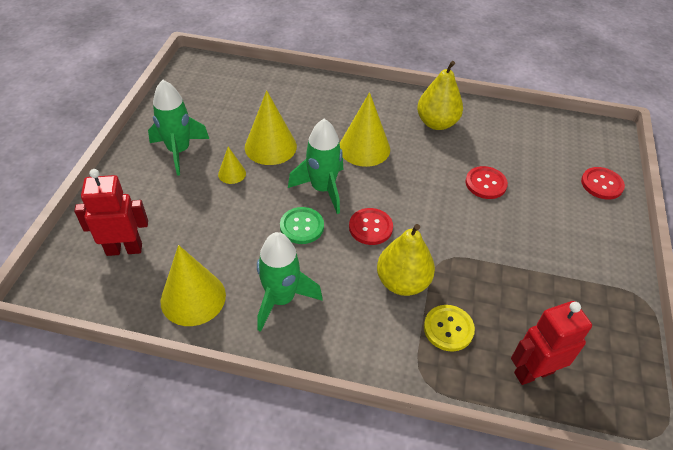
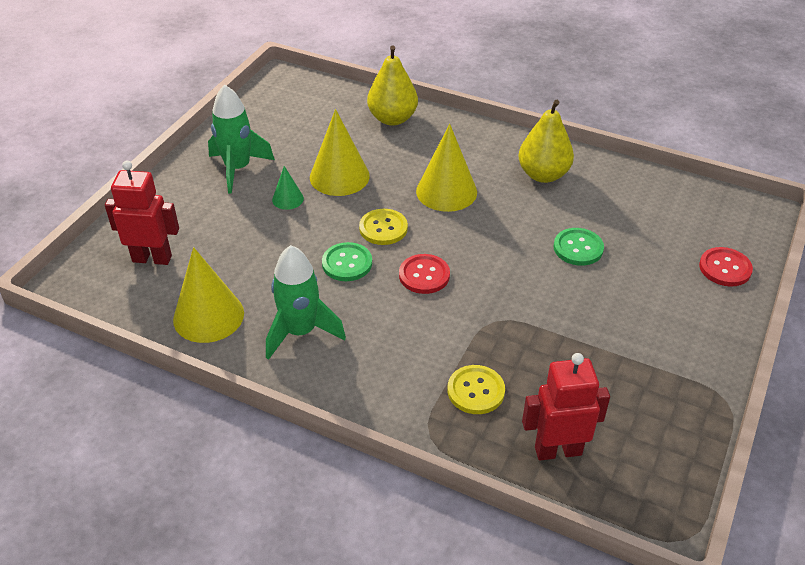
camera: 15 degrees right, 5 degrees down
yellow cone [218,147,246,184] -> green cone [272,166,304,210]
green rocket [288,119,343,214] -> yellow button [359,209,408,245]
yellow pear [377,224,435,296] -> yellow pear moved to [367,45,418,126]
red button [465,166,508,199] -> green button [553,228,604,266]

